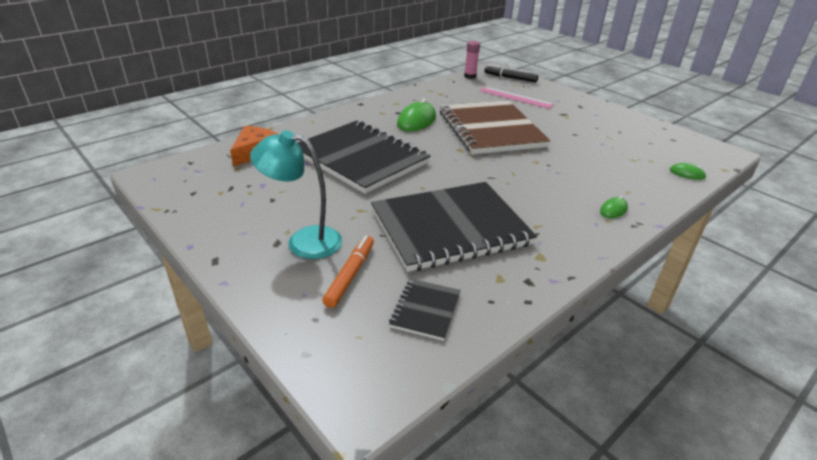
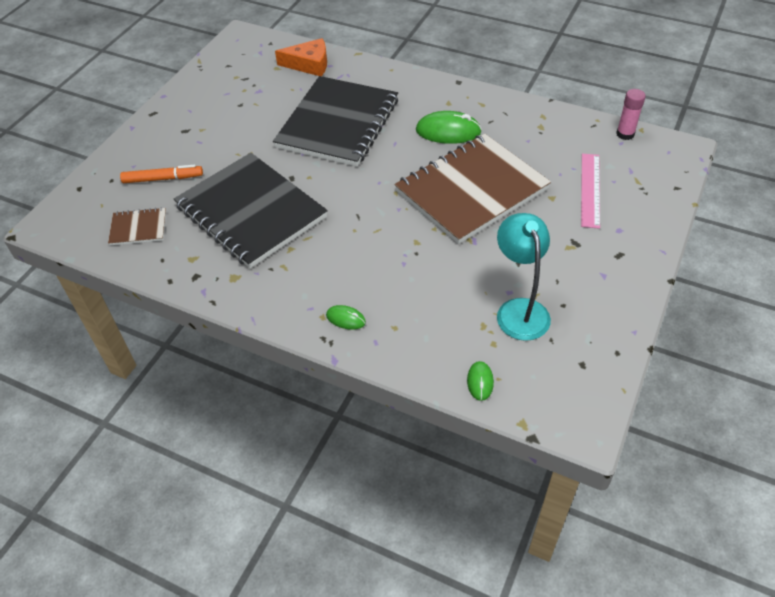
camera: 70 degrees right, 15 degrees up
turquoise lamp [250,130,342,259] -> turquoise lamp moved to [497,213,551,341]
black notebook [389,279,461,341] -> brown notebook [108,207,166,245]
black marker [484,65,538,83] -> none

